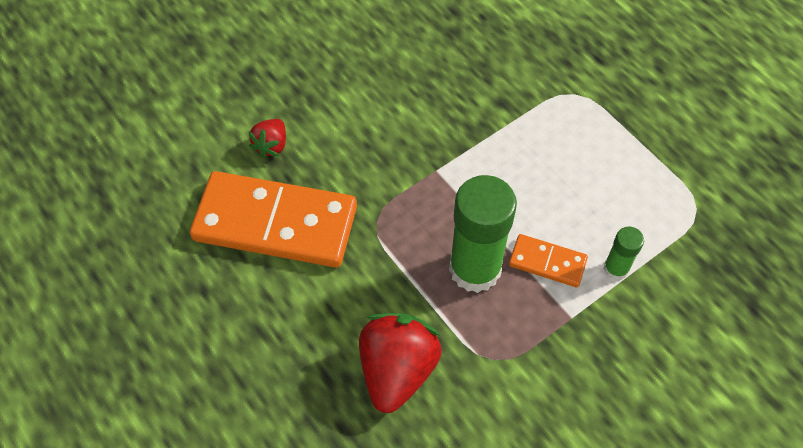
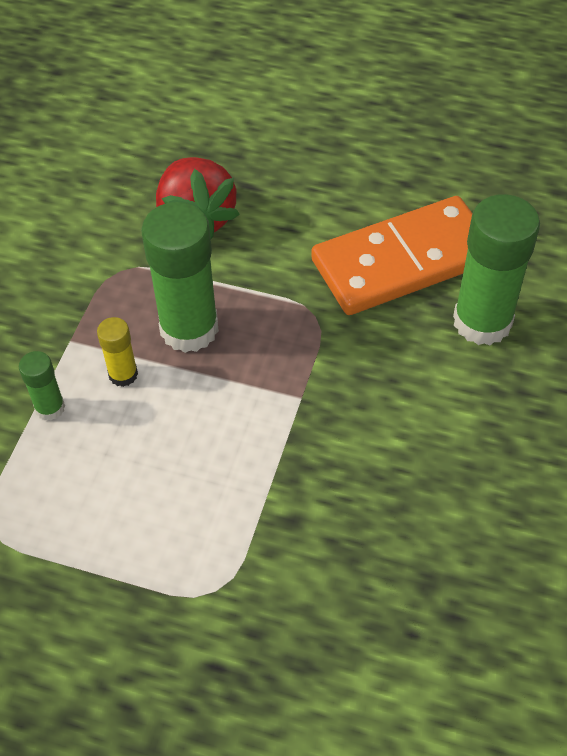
camera: 145 degrees right, 5 degrees down
red strawberry [248,119,286,158] -> green glue stick [453,194,540,345]
orange domino [509,234,588,287] -> yellow glue stick [97,317,138,387]

